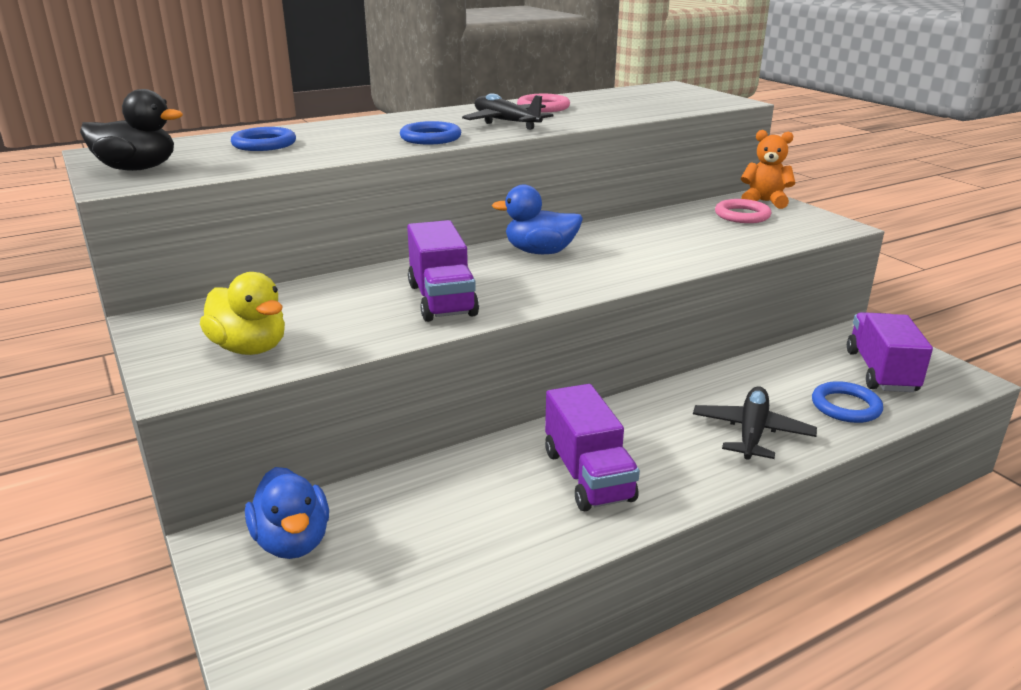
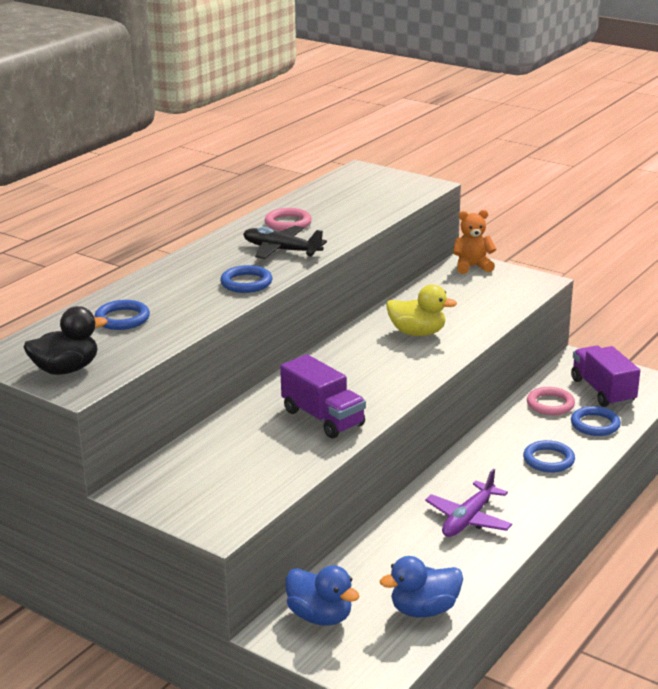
camera: 25 degrees left, 0 degrees up
yellow duck [200,272,285,355] -> yellow duck moved to [387,284,457,336]
blue duck [492,185,583,254] -> blue duck moved to [380,556,463,617]
purple truck [545,384,640,511] -> purple plane [425,469,512,537]
black plane [693,387,817,460] -> blue ring [523,440,575,473]
pink ring [715,199,772,223] -> pink ring moved to [527,387,575,415]

